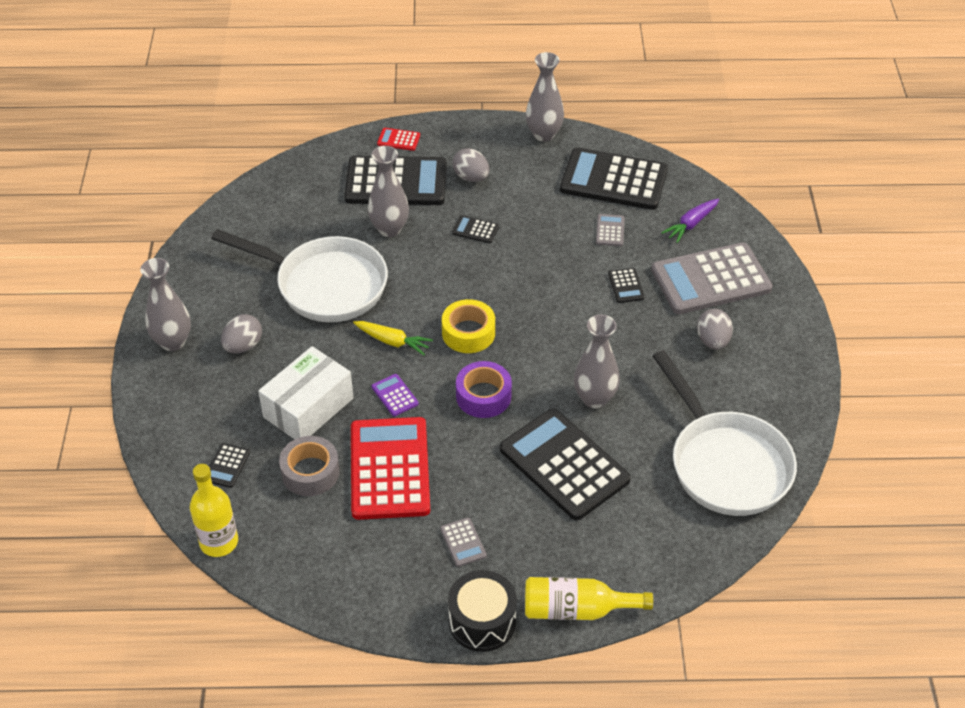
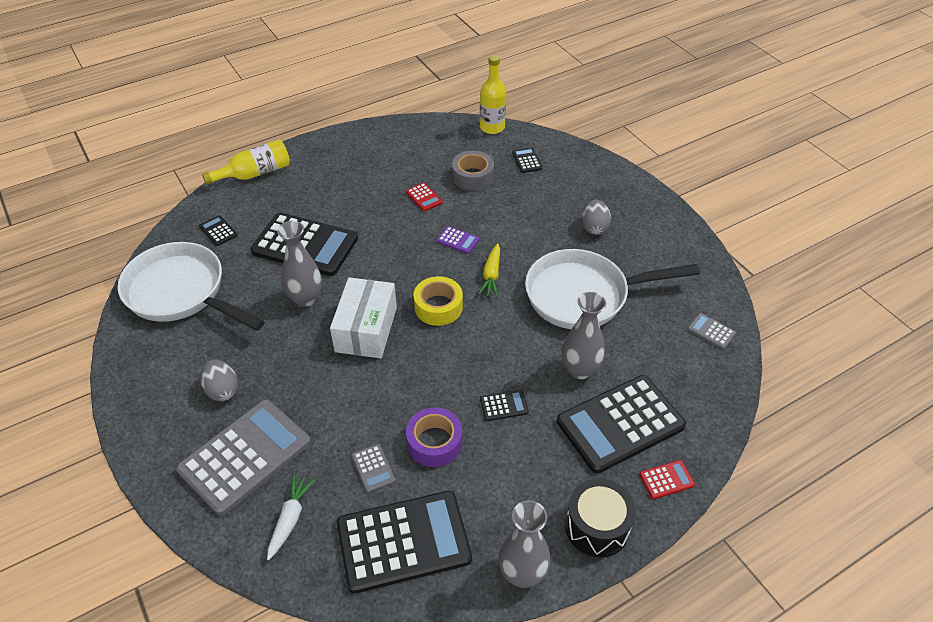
camera: 150 degrees right, 0 degrees up
grey vase [140,258,191,351] -> none
white box [258,346,353,439] -> white box moved to [330,277,397,358]
red calculator [351,417,430,520] -> red calculator [406,183,443,211], size x0.41
yellow carrot [353,321,433,355] -> yellow carrot turned 75 degrees counterclockwise [478,243,500,297]
grey calculator [440,518,487,567] -> grey calculator moved to [687,313,736,349]
black drum [448,570,517,652] -> black drum moved to [565,478,636,558]
grey egg [452,148,489,182] -> none
purple tape [456,361,512,418] -> purple tape moved to [406,407,462,467]
black calculator [608,268,645,303] -> black calculator moved to [199,215,237,246]
purple carrot [661,199,719,243] -> white carrot [267,474,315,560]

